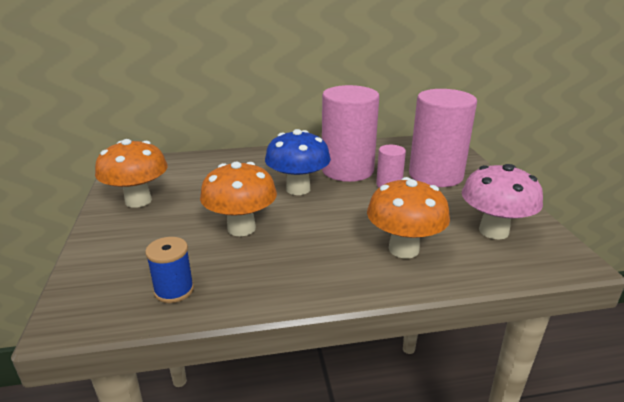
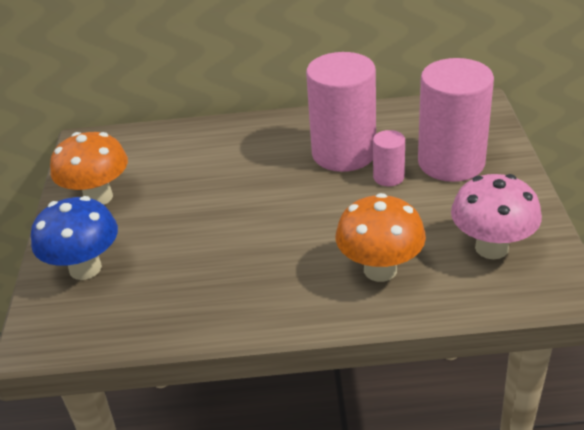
camera: 10 degrees right, 10 degrees up
blue spool [145,237,194,303] -> none
orange mushroom [200,162,277,236] -> none
blue mushroom [265,129,331,195] -> blue mushroom moved to [31,196,118,280]

